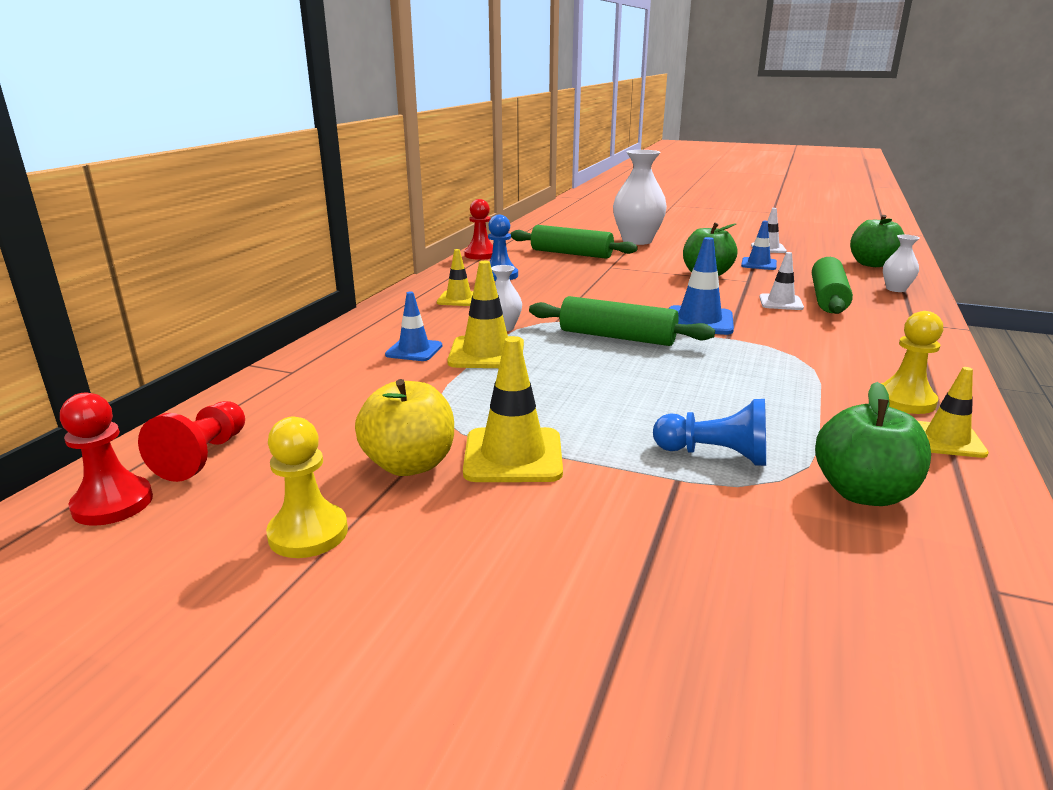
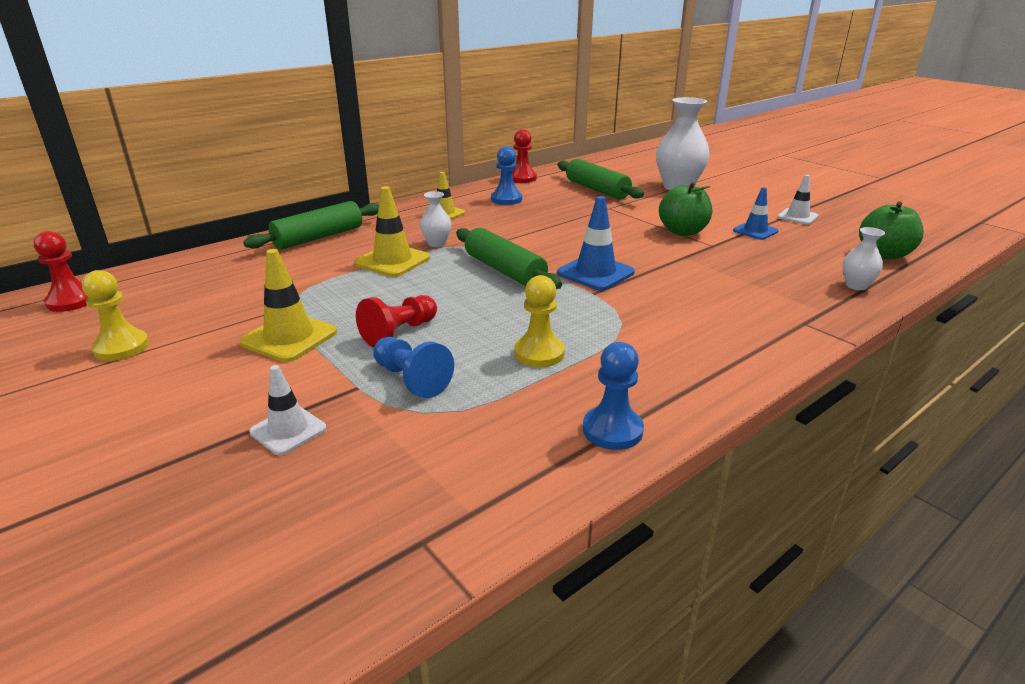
camera: 30 degrees right, 5 degrees up
red pawn [138,401,245,482] -> red pawn moved to [356,295,437,347]
yellow apple [355,379,454,476] -> none
blue traffic cone [385,292,442,361] -> none
white traffic cone [759,252,804,310] -> white traffic cone moved to [249,365,327,455]
green rolling pin [812,257,853,314] -> green rolling pin moved to [243,201,379,250]
green apple [815,382,931,506] -> none
yellow pawn [881,311,943,414] -> yellow pawn moved to [514,275,565,367]
yellow traffic cone [918,367,989,458] -> blue pawn [583,342,644,450]

